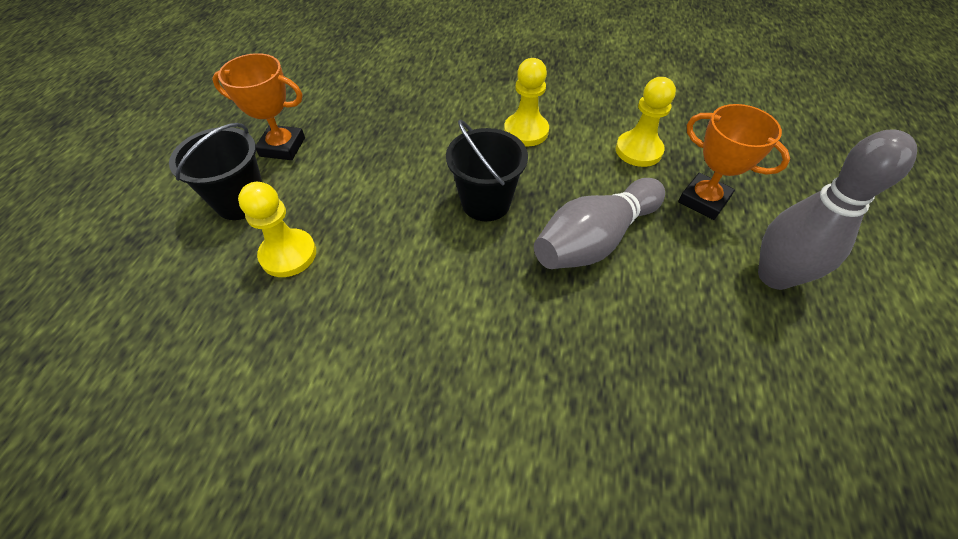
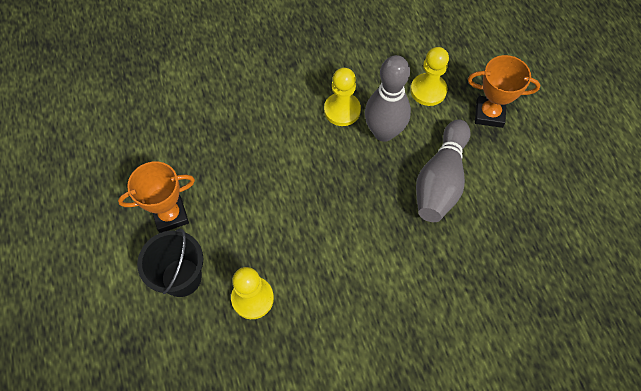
camera: 30 degrees left, 10 degrees up
black bucket [446,119,528,221] -> none
grey bowling pin [758,129,917,290] -> grey bowling pin moved to [365,55,411,142]

